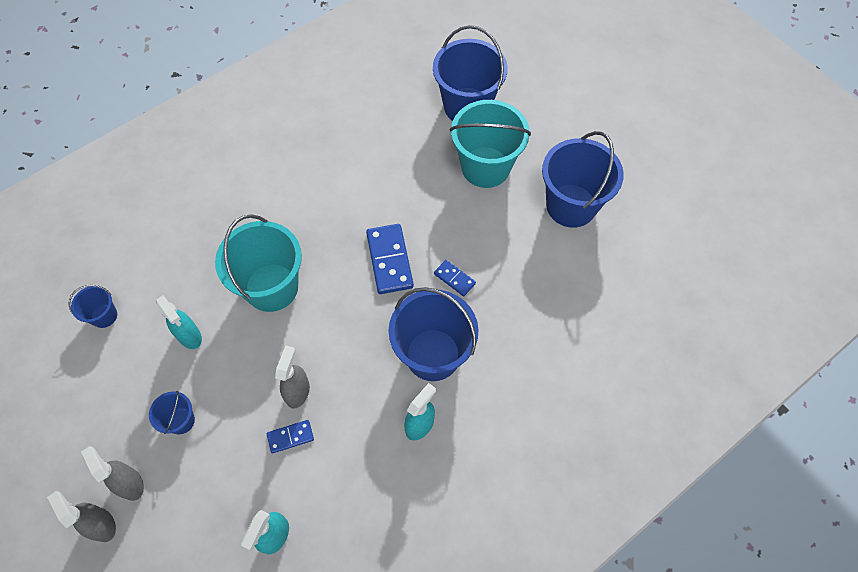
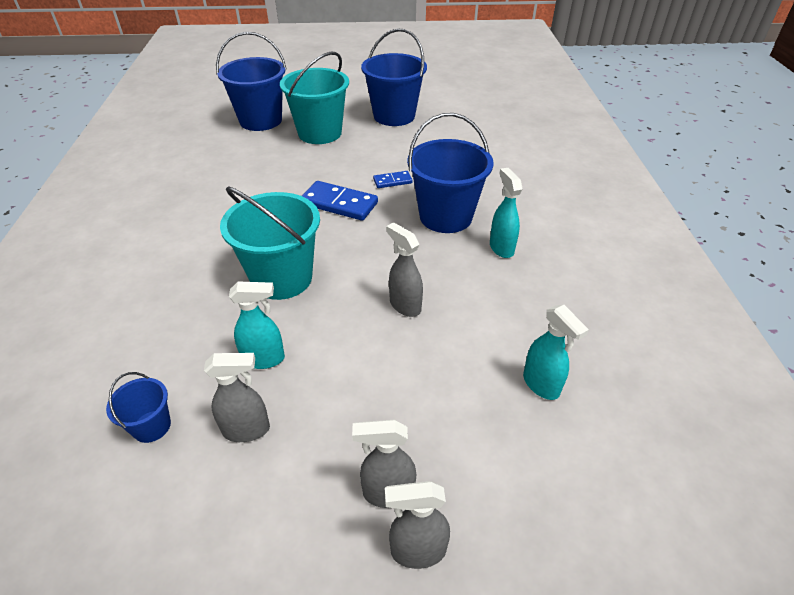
camera: 55 degrees left, 20 degrees down
blue bucket [149,391,195,434] -> none
blue domino [267,420,314,454] -> none
none -> grey spray bottle [204,353,270,442]

